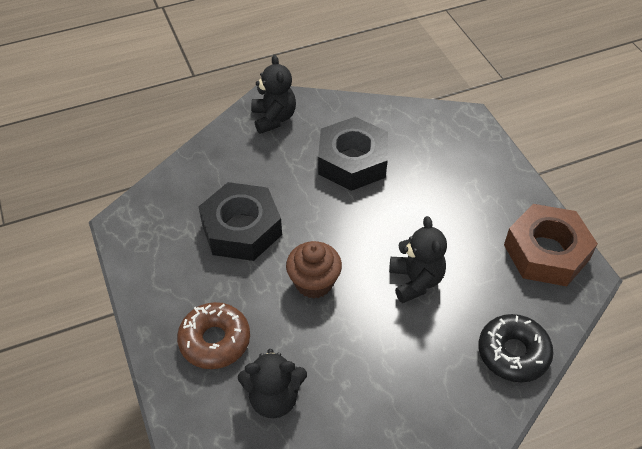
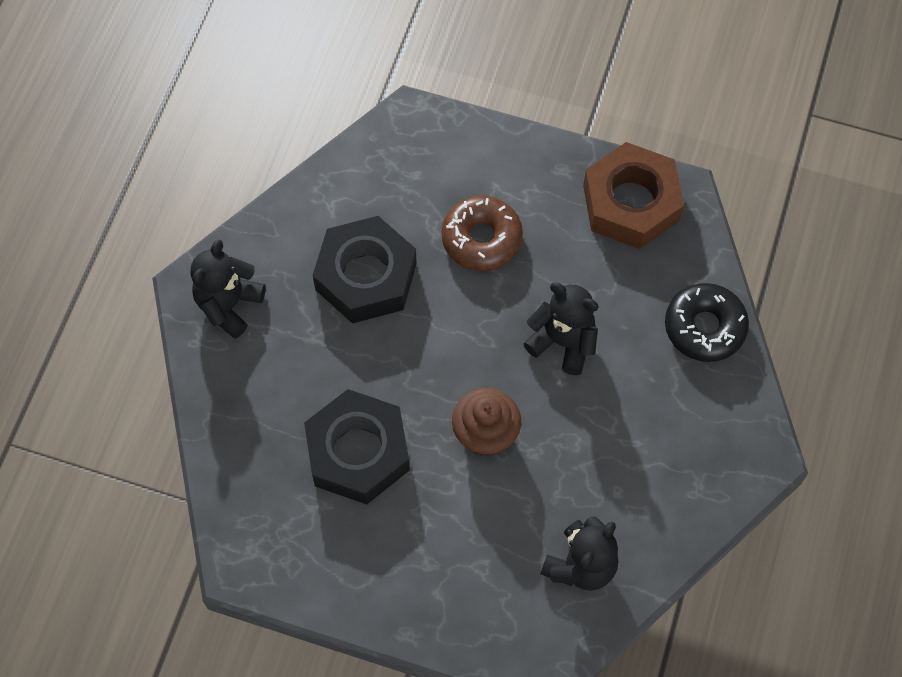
camera: 50 degrees left, 15 degrees up
brown donut [177,302,250,369] -> brown donut moved to [442,195,523,271]
black teddy bear [251,55,296,134] -> black teddy bear turned 90 degrees counterclockwise [191,239,266,339]

